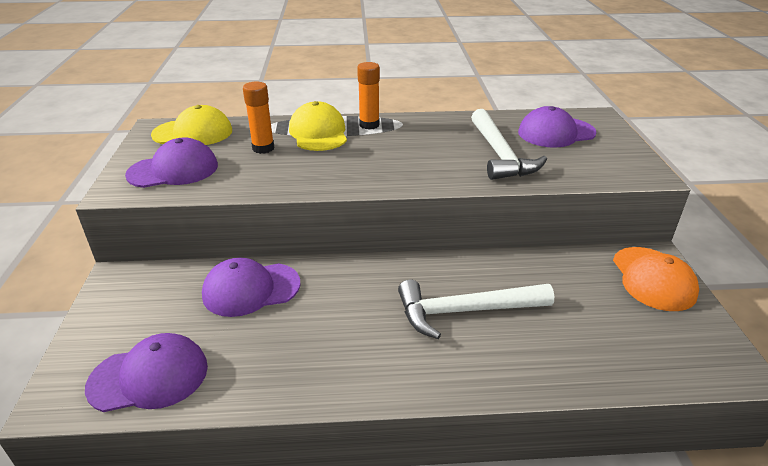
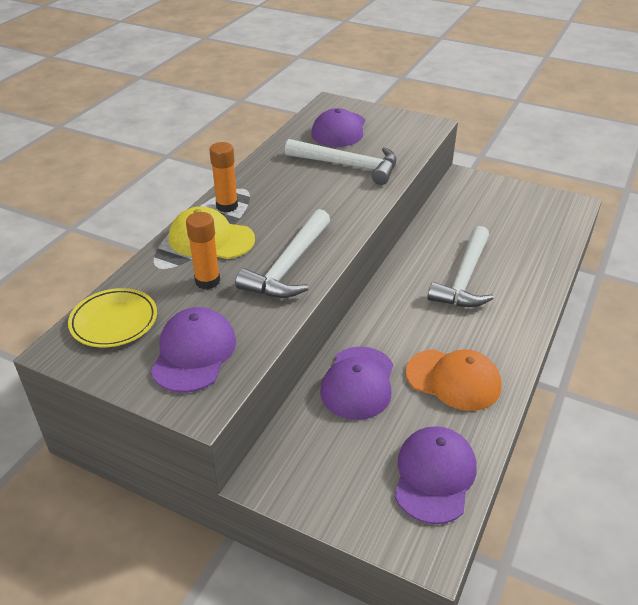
camera: 60 degrees left, 5 degrees up
yellow cap [151,105,232,145] -> yellow plate [68,288,157,347]
orange cap [613,247,699,311] -> orange cap moved to [406,349,502,411]
none -> white hammer [235,209,330,298]

